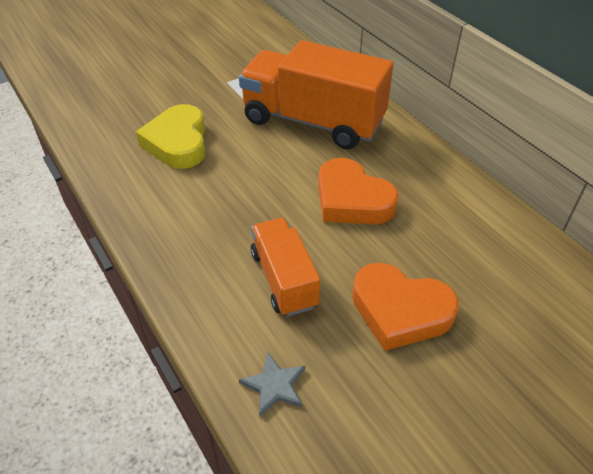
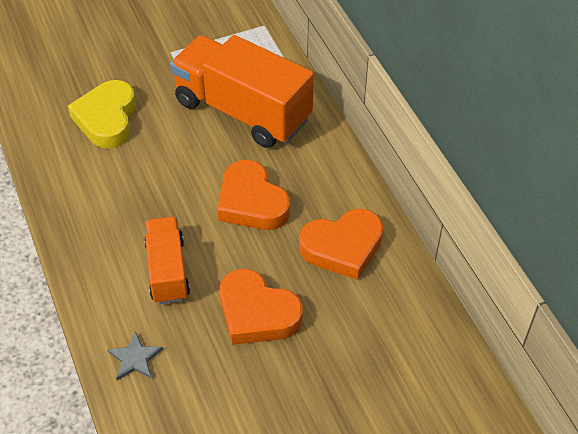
camera: 10 degrees right, 5 degrees up
none -> orange heart [299,209,383,280]

